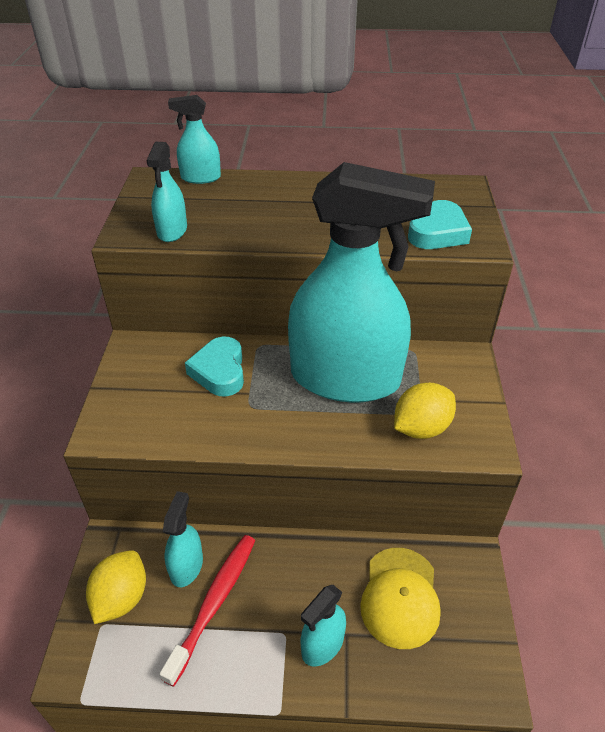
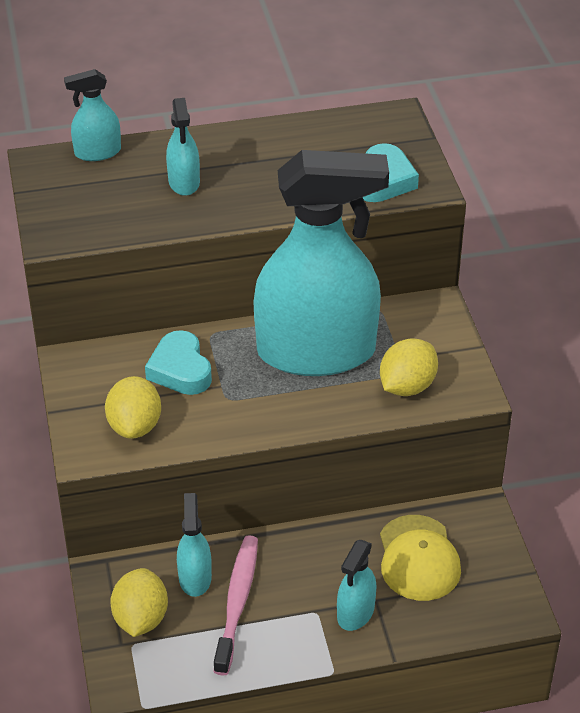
camera: 15 degrees left, 0 degrees up
turquoise spray bottle [146,142,187,242] -> turquoise spray bottle moved to [166,98,200,196]
red toothbrush [160,535,255,687] -> pink toothbrush [213,535,258,676]
none -> yellow lemon [105,376,161,439]

